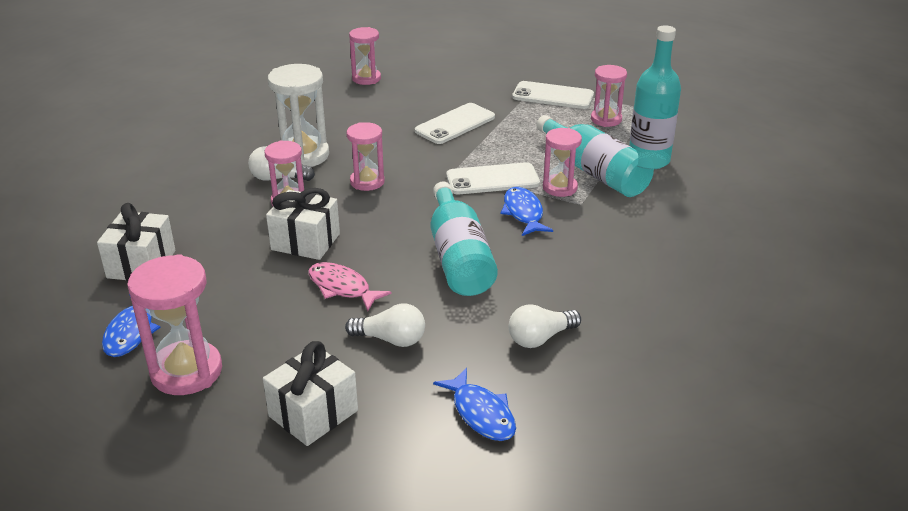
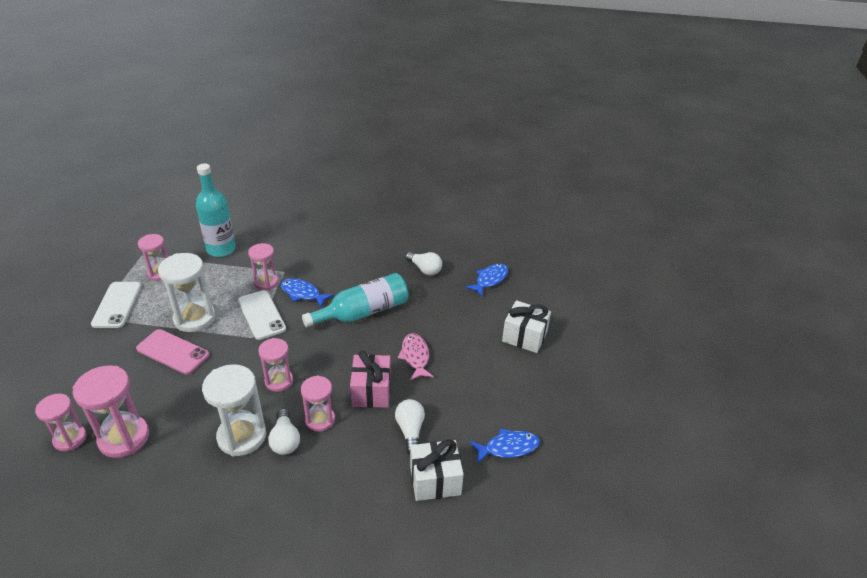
camera: 110 degrees left, 5 degrees up
pink hourglass [127,254,222,395] -> pink hourglass moved to [73,366,149,458]
white gift [266,188,340,260] -> pink gift [350,350,391,408]
pink fish [309,262,391,311] -> pink fish turned 150 degrees clockwise [398,333,434,380]
white light bulb [345,303,425,347] -> white light bulb moved to [395,399,425,454]
white phone [415,103,495,144] -> pink phone [136,329,210,374]
blue fish [500,187,553,236] -> blue fish turned 60 degrees clockwise [281,279,334,307]
turquoise bottle [536,115,654,197] -> none
none -> white hourglass [158,253,216,332]

